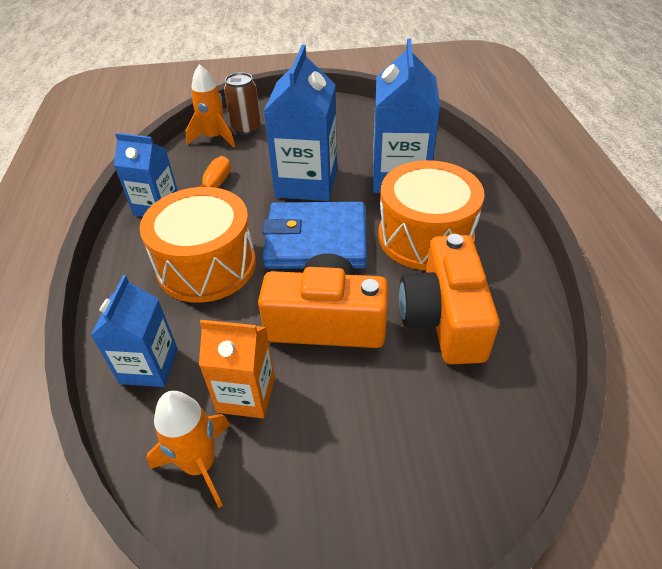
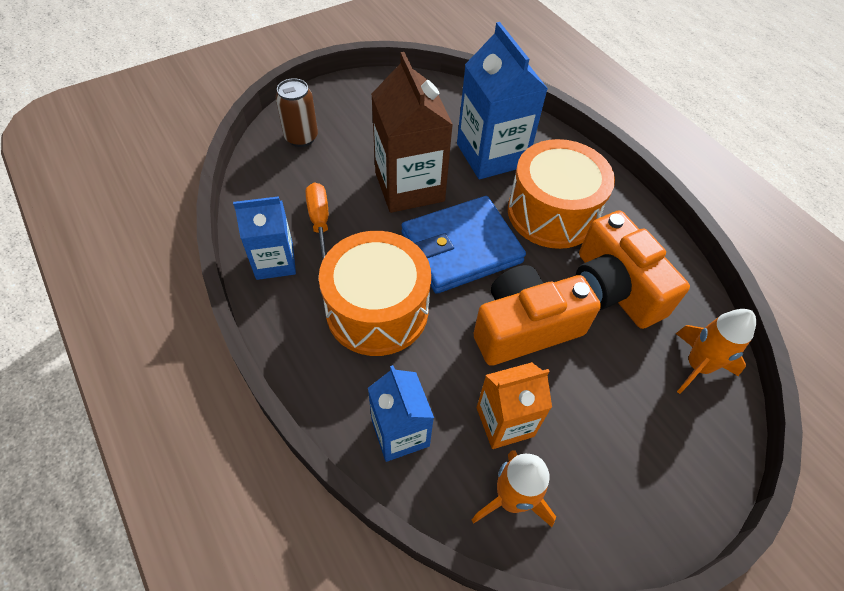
camera: 30 degrees left, 10 degrees up
orange rocket [185,64,235,148] -> orange rocket moved to [676,309,756,394]
blue carton [263,45,337,201] -> brown carton [371,52,453,213]

